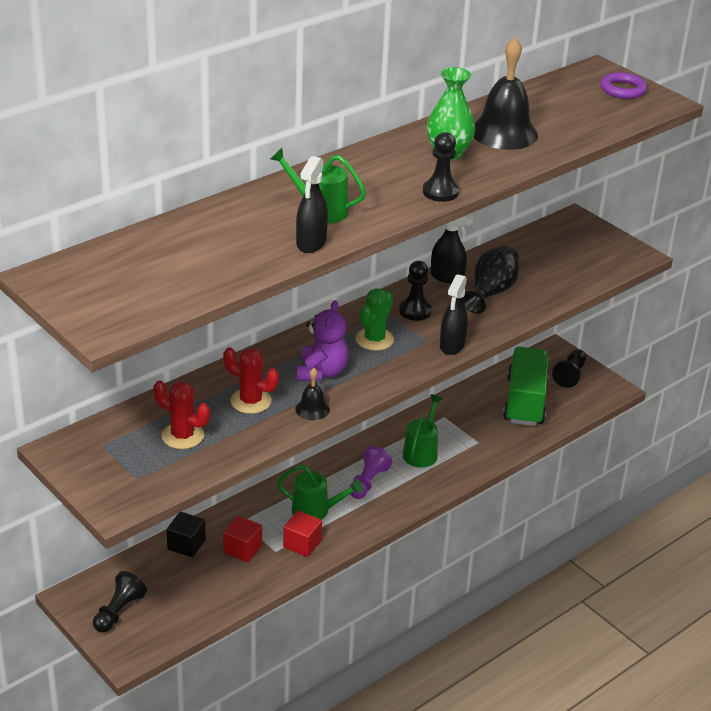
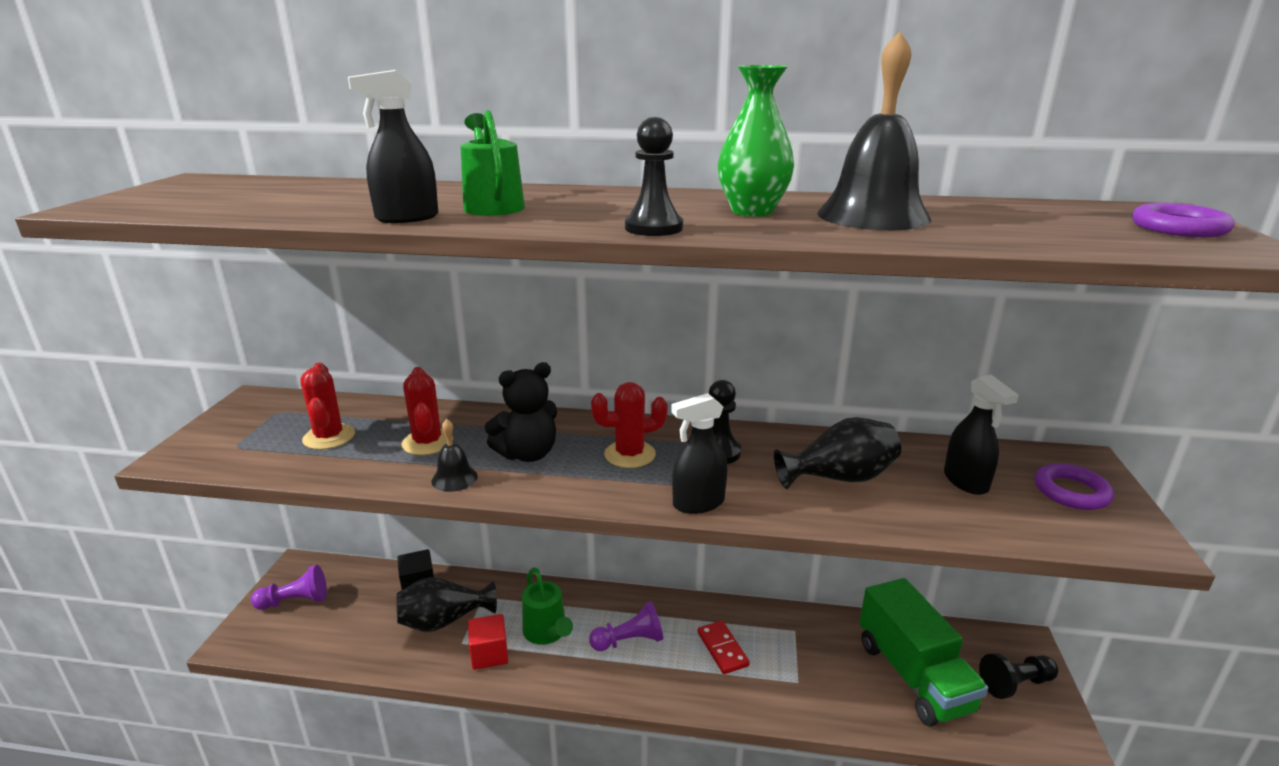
camera: 50 degrees right, 10 degrees down
black pawn [93,571,147,633] -> purple pawn [251,565,327,610]
red cube [223,516,262,562] -> black vase [396,577,497,632]
purple teddy bear [296,300,349,381] -> black teddy bear [484,362,557,462]
green cactus [356,288,394,351] -> red cactus [591,382,668,468]
green watering can [403,394,443,468] -> red domino [698,621,750,674]
black spray bottle [431,215,473,284] -> black spray bottle moved to [944,375,1019,495]
green truck [503,346,549,426] -> green truck turned 105 degrees clockwise [859,578,988,726]
none -> purple ring [1035,463,1114,510]

